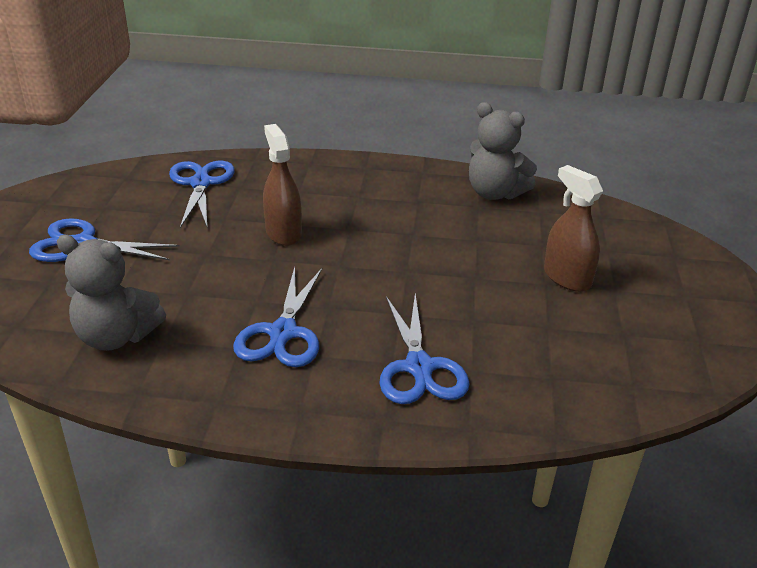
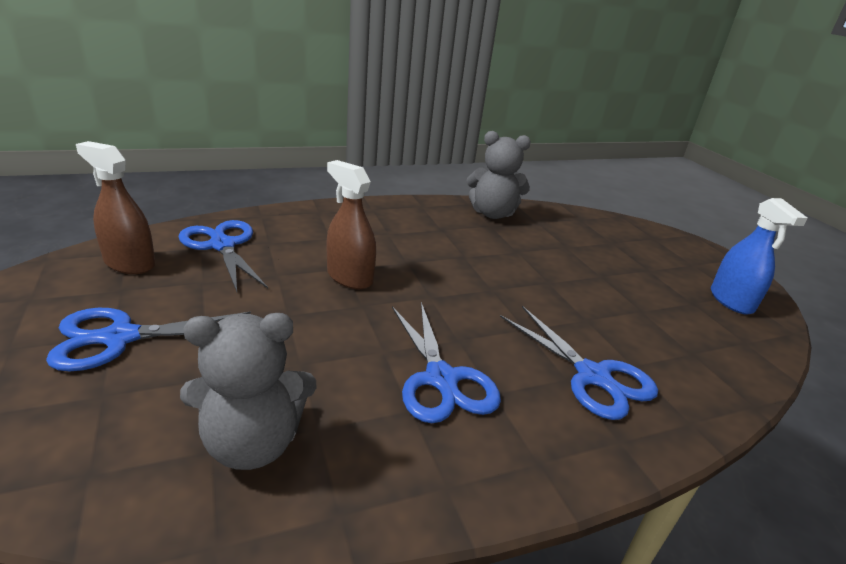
camera: 30 degrees left, 5 degrees down
brown spray bottle [544,165,603,292] -> brown spray bottle moved to [76,141,156,274]
none -> blue spray bottle [711,198,808,315]

